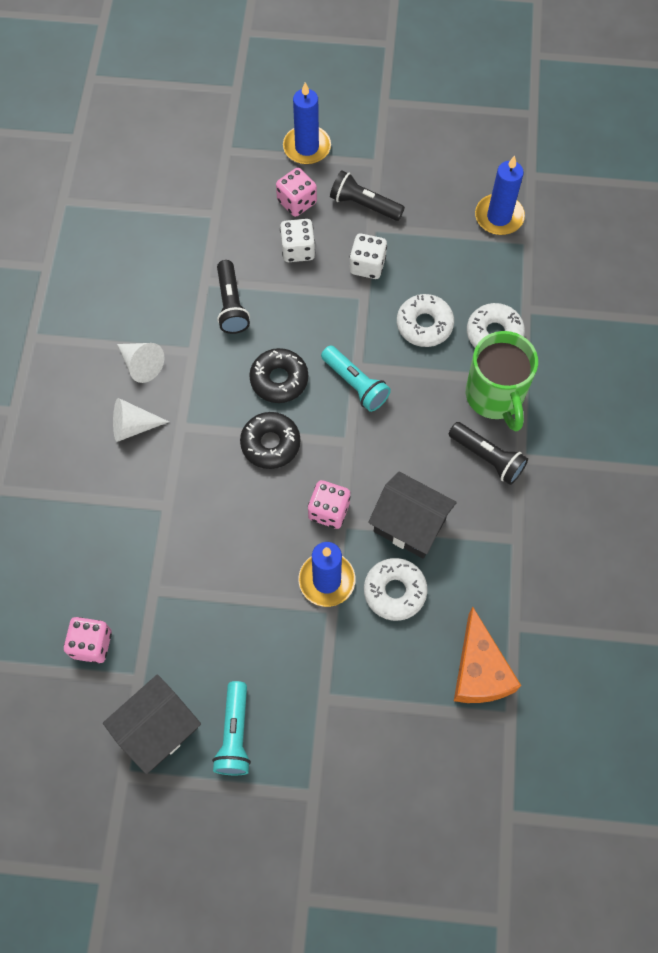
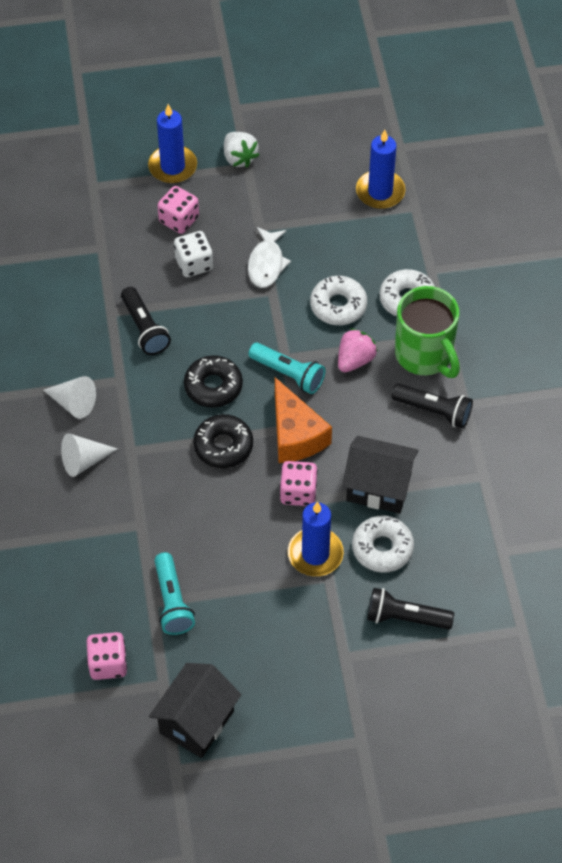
camera: 15 degrees left, 10 degrees down
turquoise flashlight [212,681,251,775] -> turquoise flashlight moved to [154,552,195,635]
black flashlight [330,170,405,221] -> black flashlight moved to [367,588,454,630]
white dice [350,233,387,279] -> white fish [248,227,291,288]
orange cheese [454,607,521,703] -> orange cheese moved to [275,377,332,463]
none -> white strawberry [224,132,259,168]
none -> pink strawberry [338,328,378,372]

